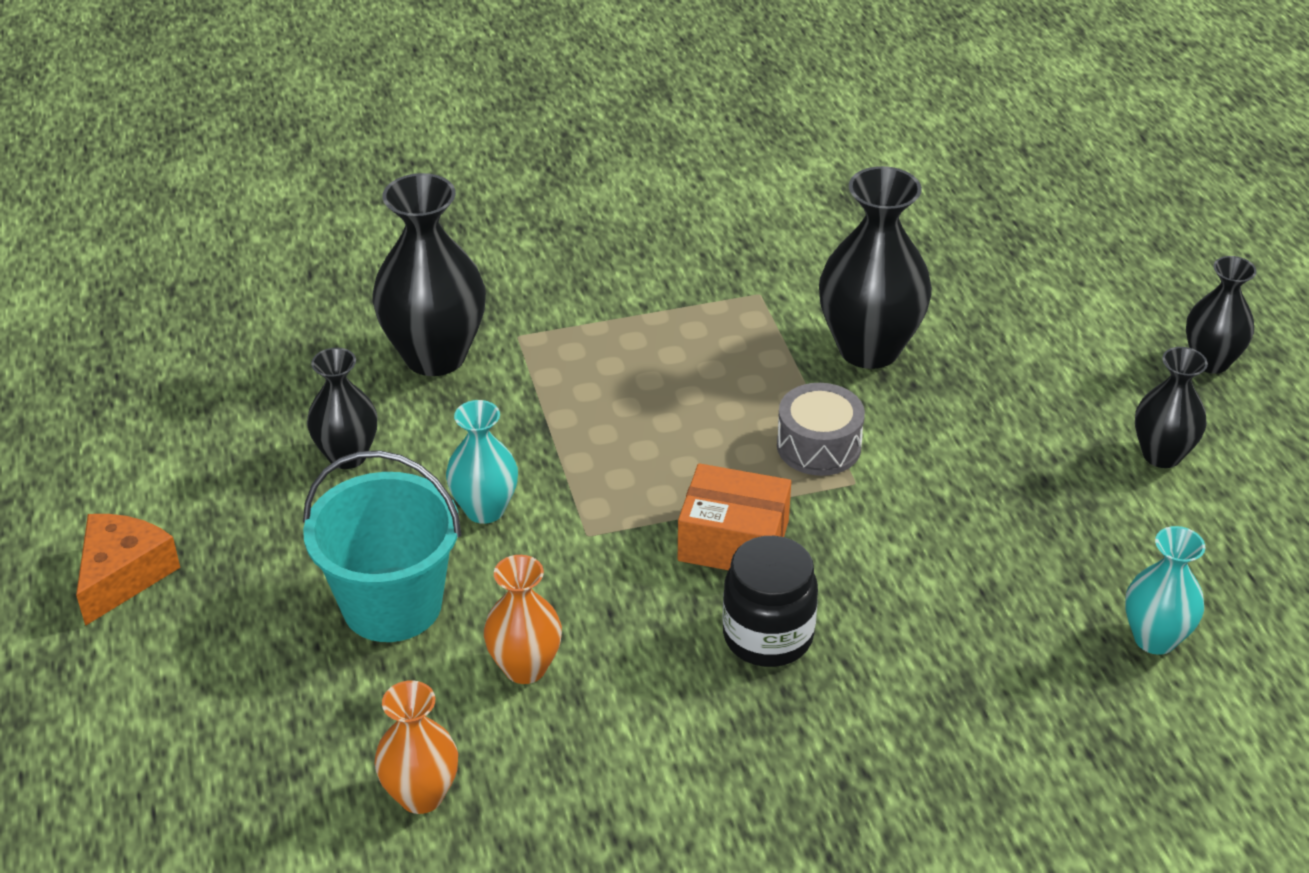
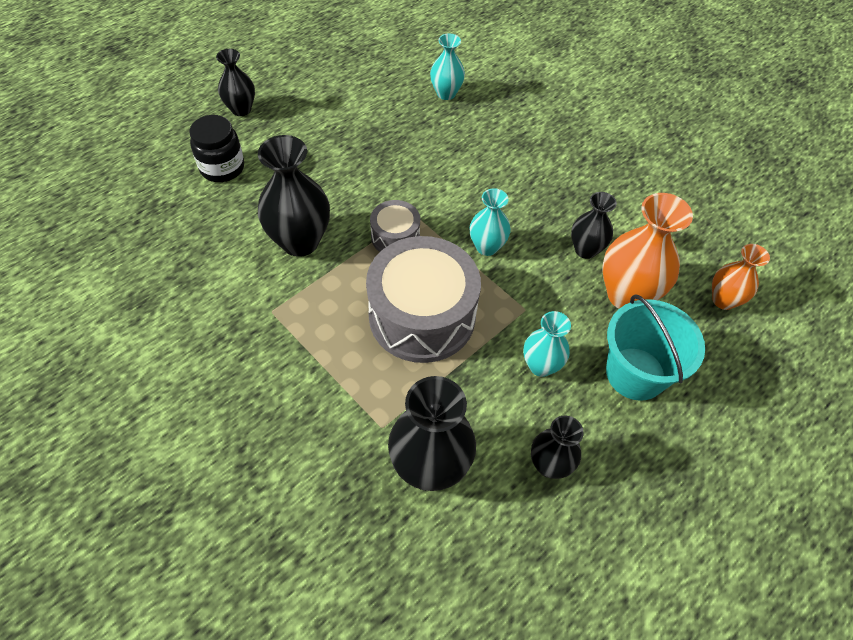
camera: 120 degrees left, 15 degrees up
orange cheese [76,514,180,626] -> none
orange vase [484,555,562,684] -> orange vase [603,193,693,309], size x1.69
orange box [678,463,791,570] -> turquoise vase [470,188,511,256]
black jar [723,536,818,667] -> black jar moved to [189,115,244,182]
black vase [1135,347,1208,468] -> black vase moved to [571,192,617,259]
none -> grey drum [366,236,481,363]

